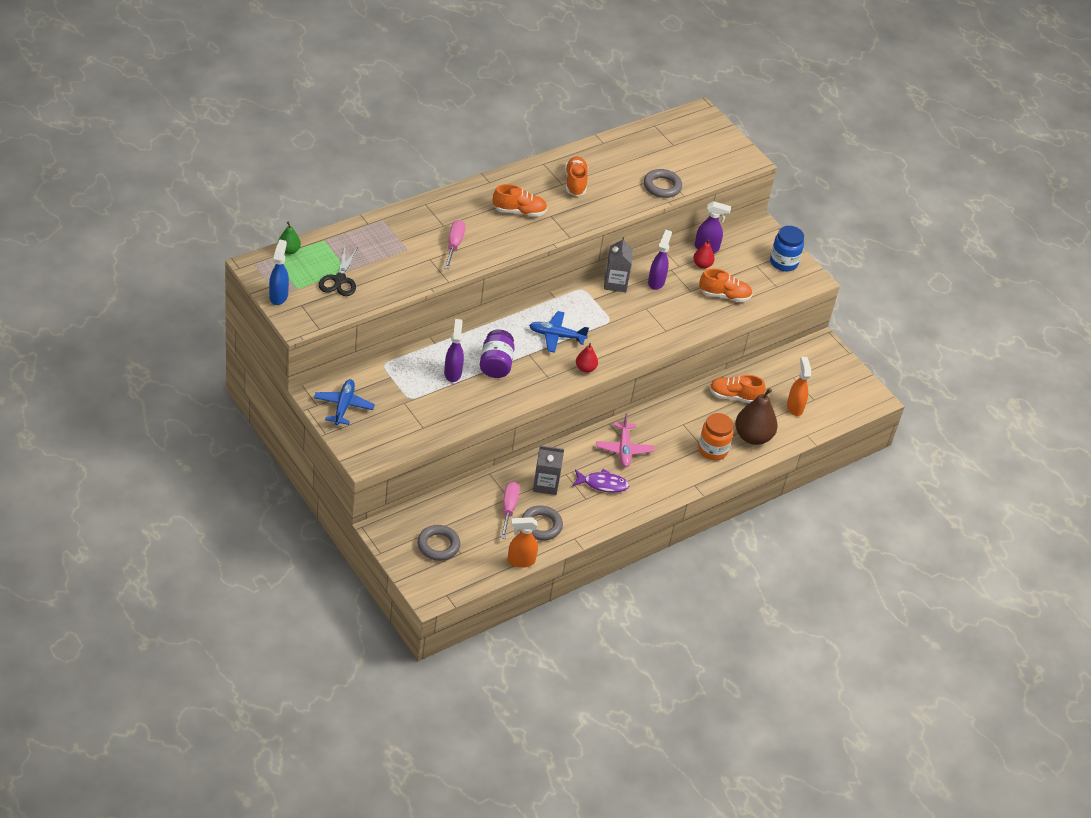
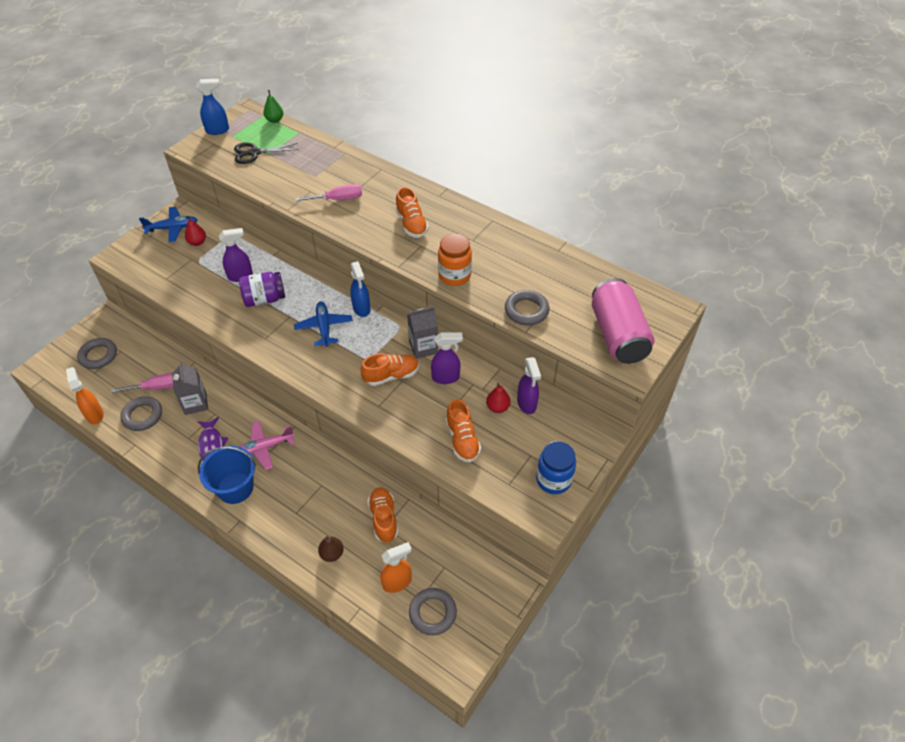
camera: 75 degrees right, 5 degrees up
orange shoe [565,157,588,196] -> orange shoe moved to [360,354,419,386]
red pear [576,343,598,373] -> red pear moved to [185,216,206,246]
orange jar [698,413,734,460] -> orange jar moved to [438,234,472,286]
brown pear [735,388,778,445] -> brown pear [318,536,344,562], size x0.52
none -> blue bucket [197,446,256,504]
none -> blue spray bottle [350,261,370,317]
none -> grey ring [409,588,457,635]
none -> pink can [592,278,654,364]

